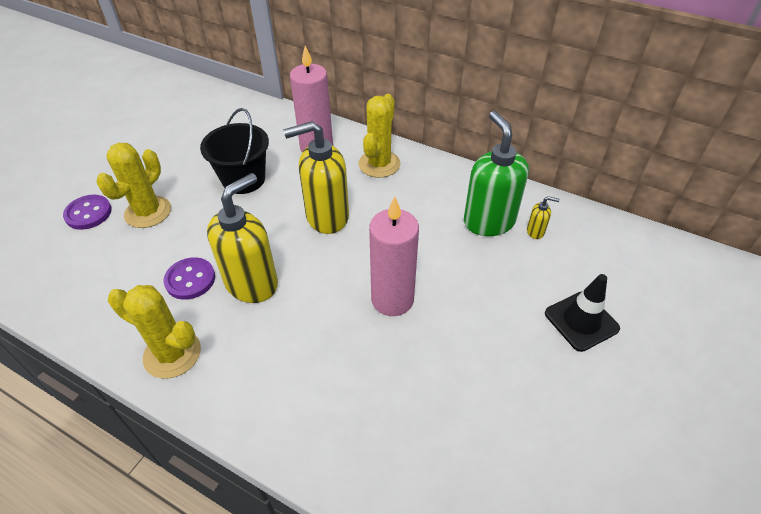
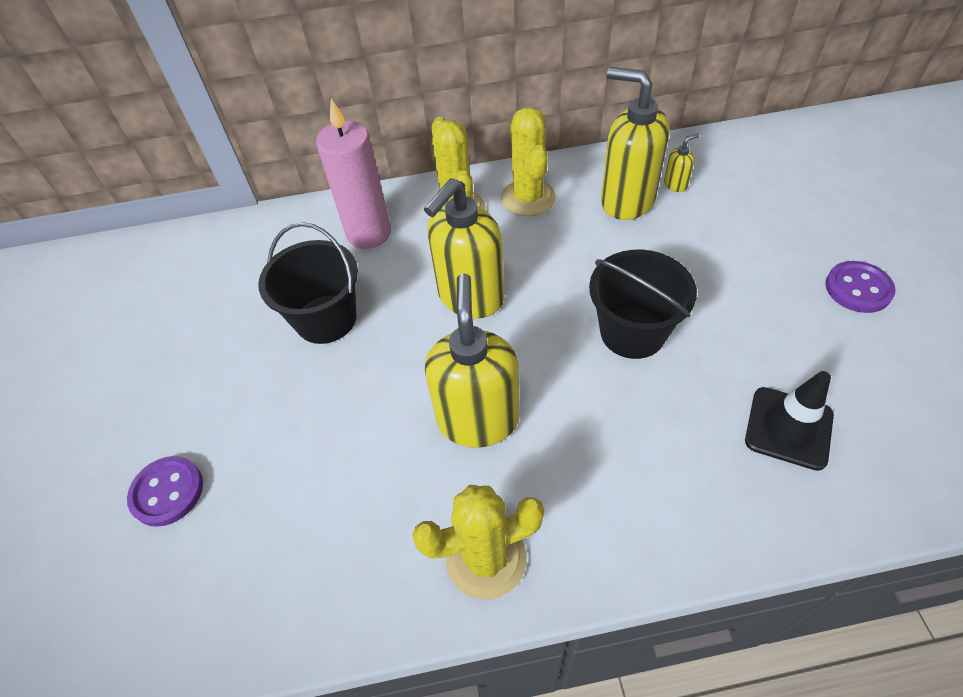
camera: 35 degrees left, 5 degrees up
yellow cactus [96,143,171,228] -> yellow cactus moved to [501,107,556,216]
purple button [164,257,215,300] -> purple button moved to [825,261,896,313]
pink candle [369,197,419,316] -> black bucket [589,250,697,359]
green soap dispenser [464,111,529,236] -> yellow soap dispenser [601,67,669,220]
black traffic cone [545,274,620,352] -> black traffic cone moved to [745,371,834,471]

